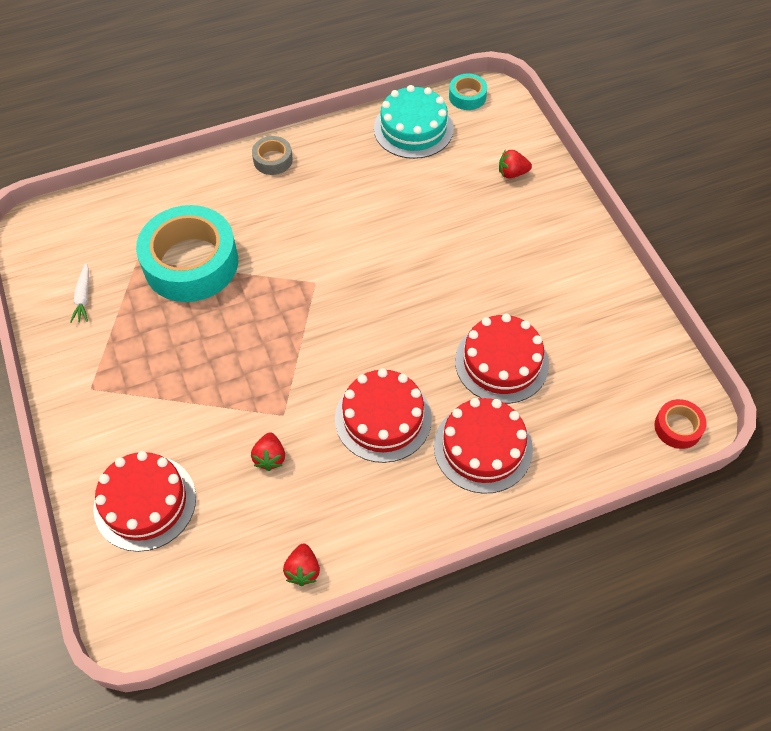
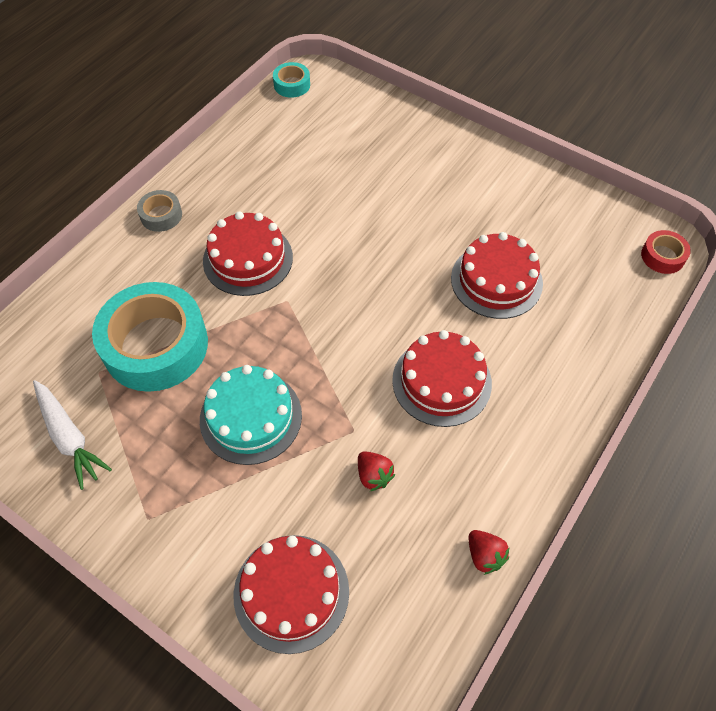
camera: 35 degrees left, 0 degrees up
white carrot [70,263,89,323] -> white carrot [33,380,112,490], size x1.65
turquoise cake [374,85,454,159] -> turquoise cake moved to [200,365,302,465]
red cake [434,398,533,494] -> red cake moved to [203,211,293,296]
red strawberry [499,150,532,179] -> none

